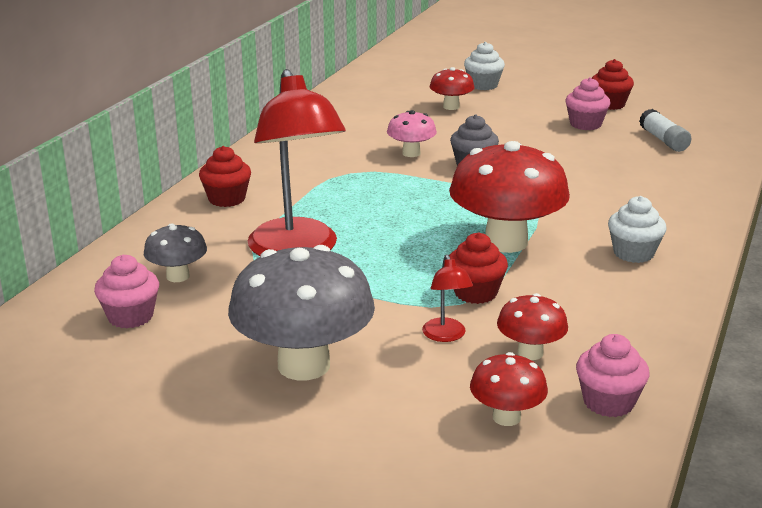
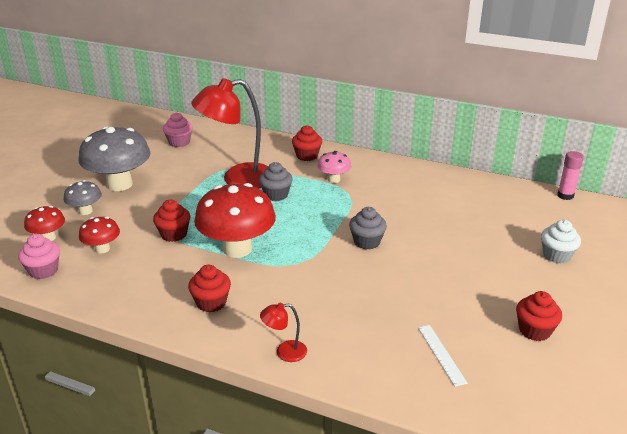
camera: 90 degrees right, 5 degrees up
grey mushroom [144,223,207,282] -> grey mushroom moved to [63,180,102,215]
pink mushroom [387,110,437,157] -> pink mushroom moved to [317,151,351,183]
red lamp [422,254,473,342] -> red lamp moved to [260,303,307,362]
red mushroom [430,67,475,110] -> none
pink cupcake [566,77,610,130] -> none
white cupcake [608,196,667,263] -> red cupcake [188,265,231,312]
white glue stick [639,109,691,152] -> white ruler [418,325,468,387]
none -> grey cupcake [259,162,293,201]
none -> pink glue stick [557,151,584,200]

